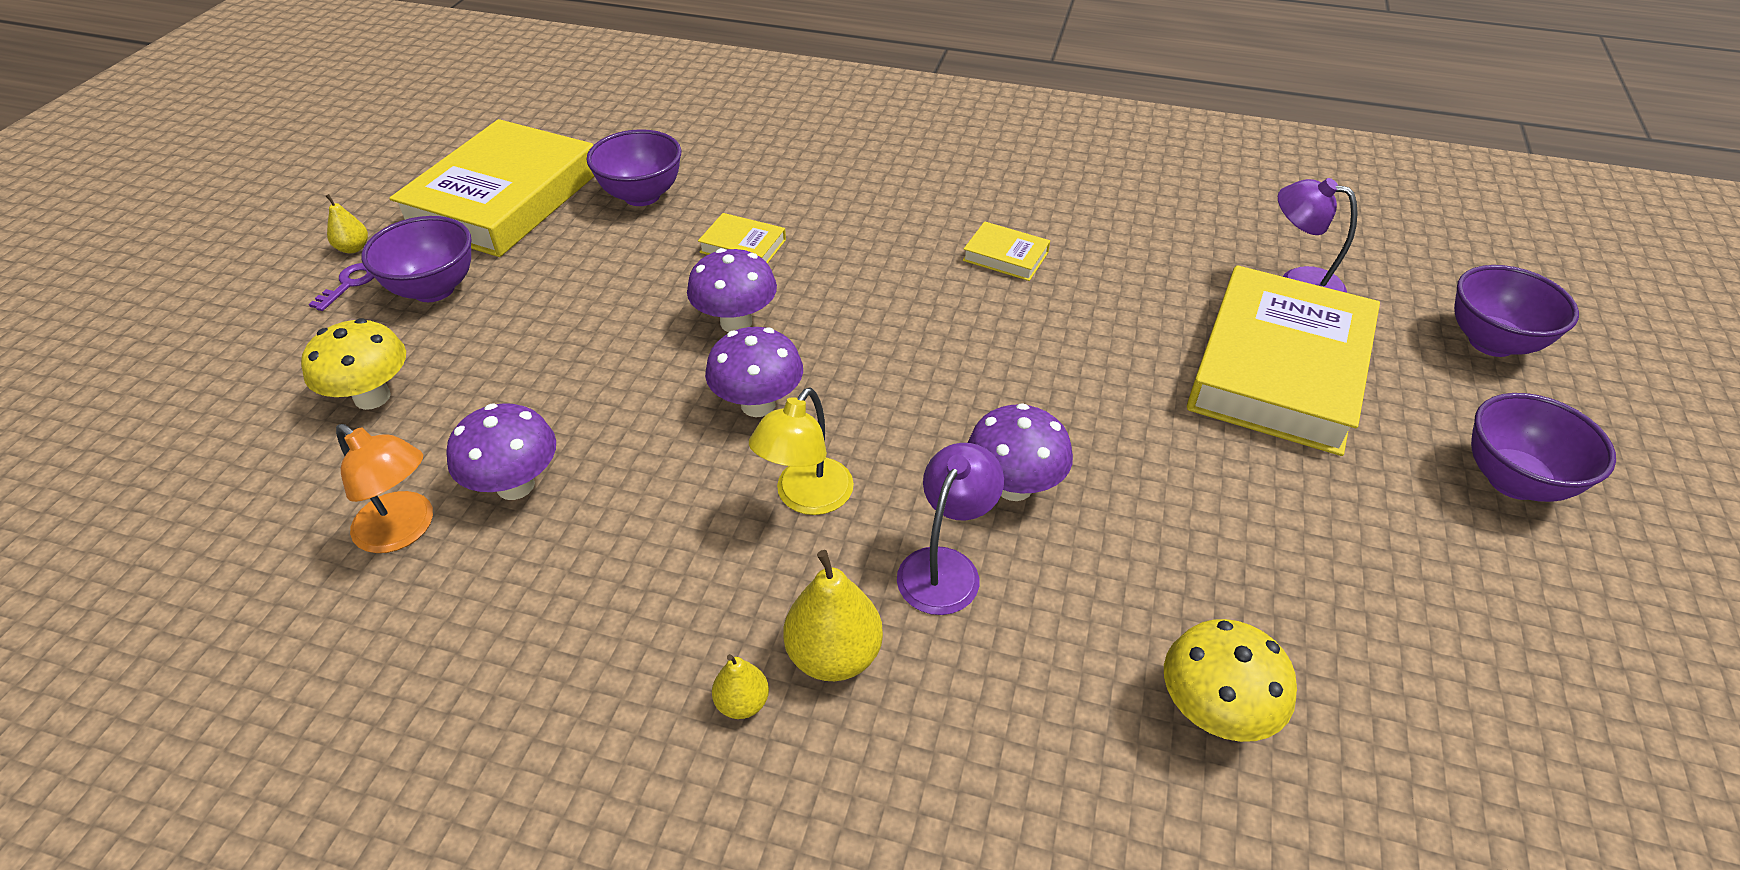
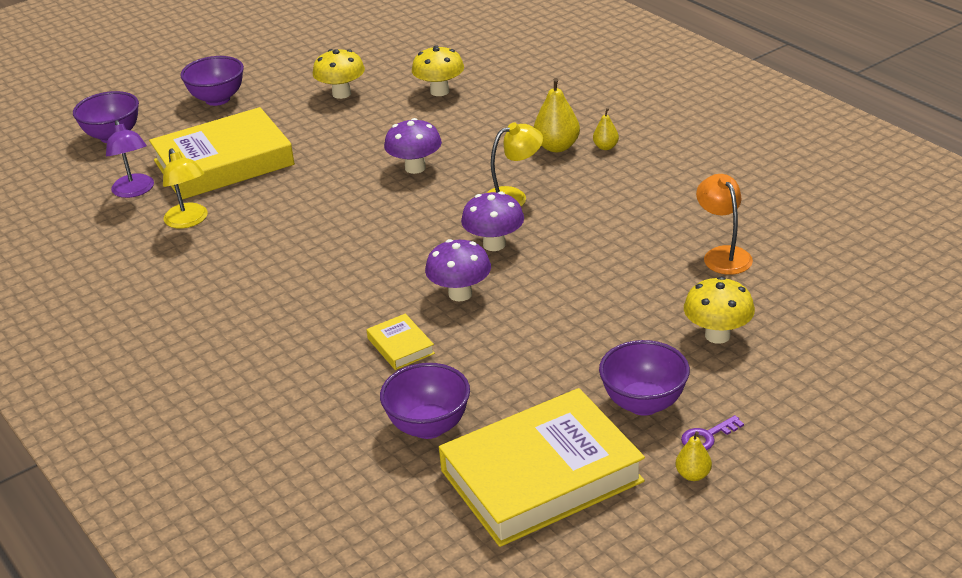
camera: 140 degrees left, 10 degrees down
purple mushroom [446,403,556,500] -> none
purple lamp [897,443,1004,615] -> none
yellow book [963,221,1050,281] -> none
none -> yellow lamp [163,148,208,228]
none -> yellow mushroom [313,49,365,99]

